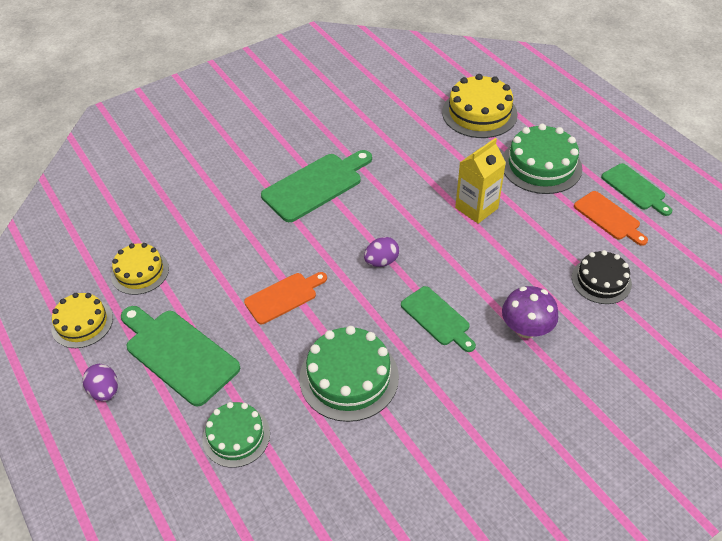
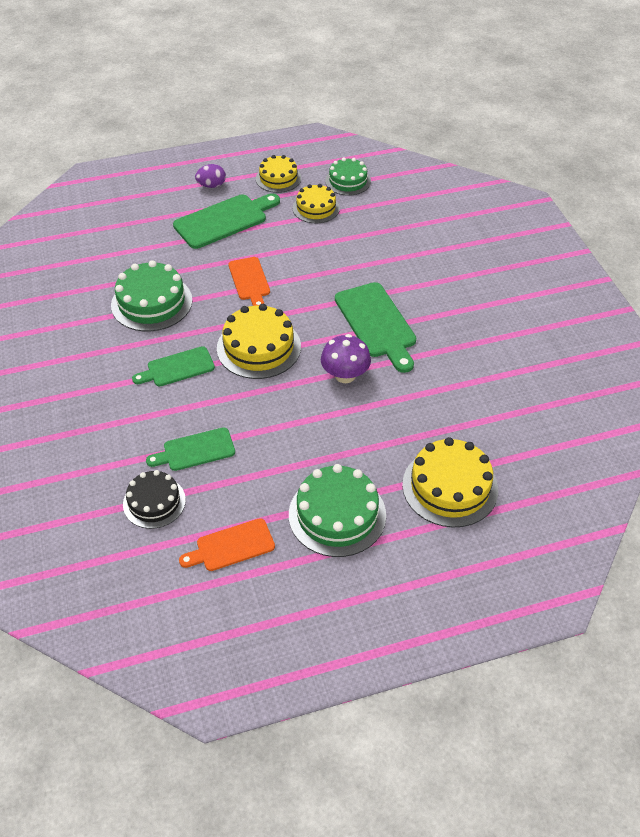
camera: 105 degrees right, 0 degrees up
green cake [202,402,270,468] -> green cake moved to [325,157,371,196]
purple egg [364,237,399,267] -> yellow cake [217,304,301,379]
yellow carton [455,138,506,224] -> none
purple mushroom [502,286,559,338] -> purple mushroom moved to [321,334,371,383]
green cutting board [601,163,672,216] -> green cutting board moved to [146,427,235,471]

